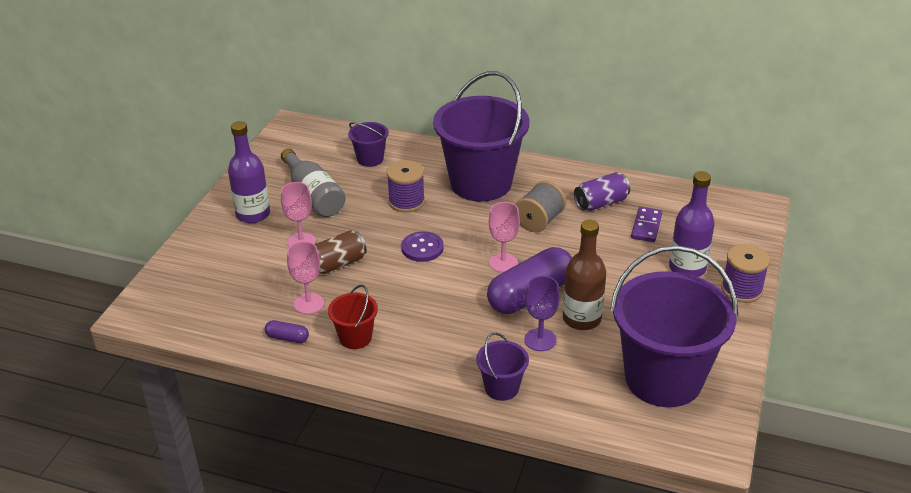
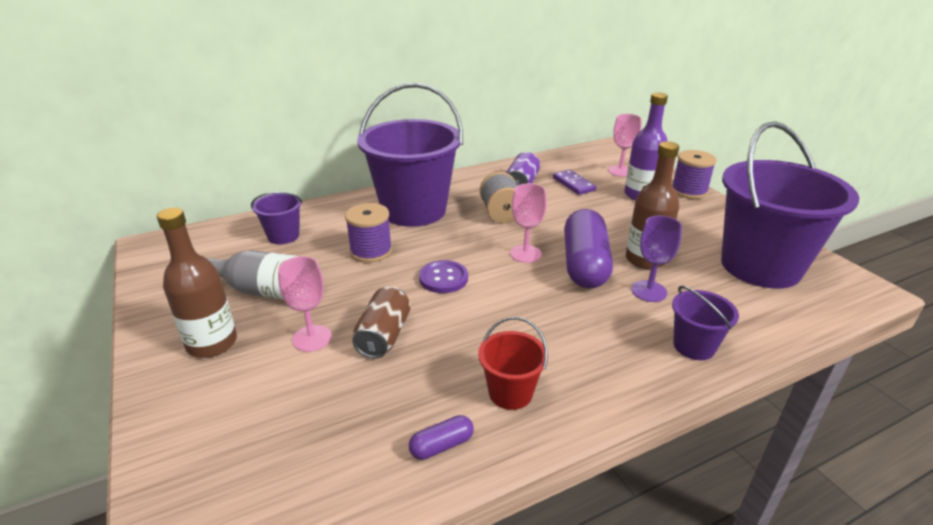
camera: 45 degrees left, 5 degrees down
purple bottle [228,121,270,223] -> brown bottle [157,208,237,358]
pink goblet [287,241,324,314] -> pink goblet moved to [608,114,642,177]

